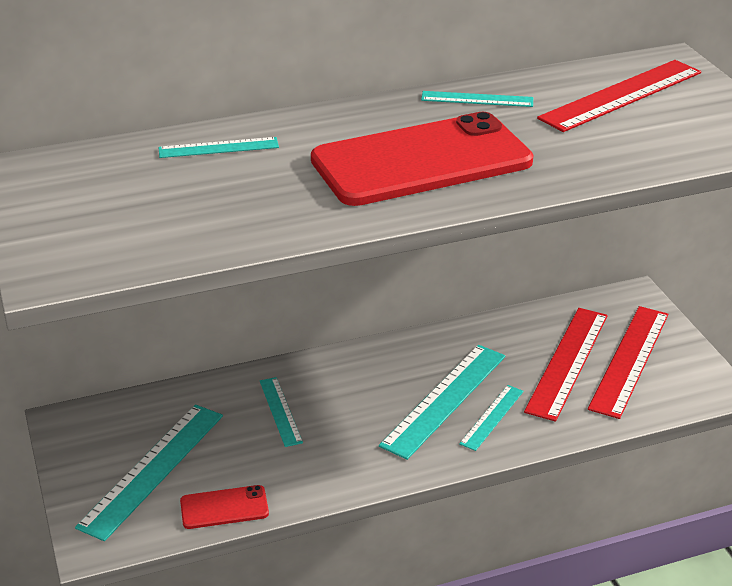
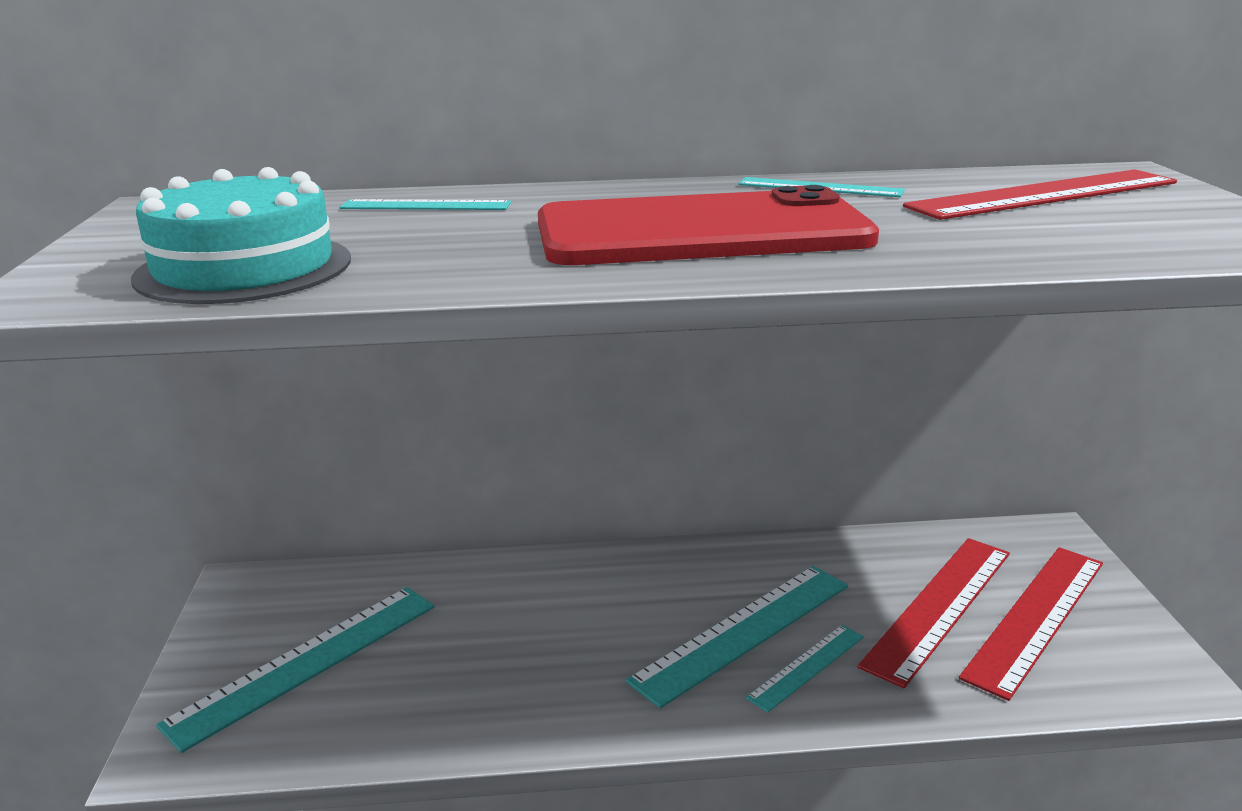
camera: 15 degrees right, 10 degrees down
red phone [180,485,269,529] -> none
turquoise ruler [260,377,303,447] -> none
none -> turquoise cake [131,167,351,304]

